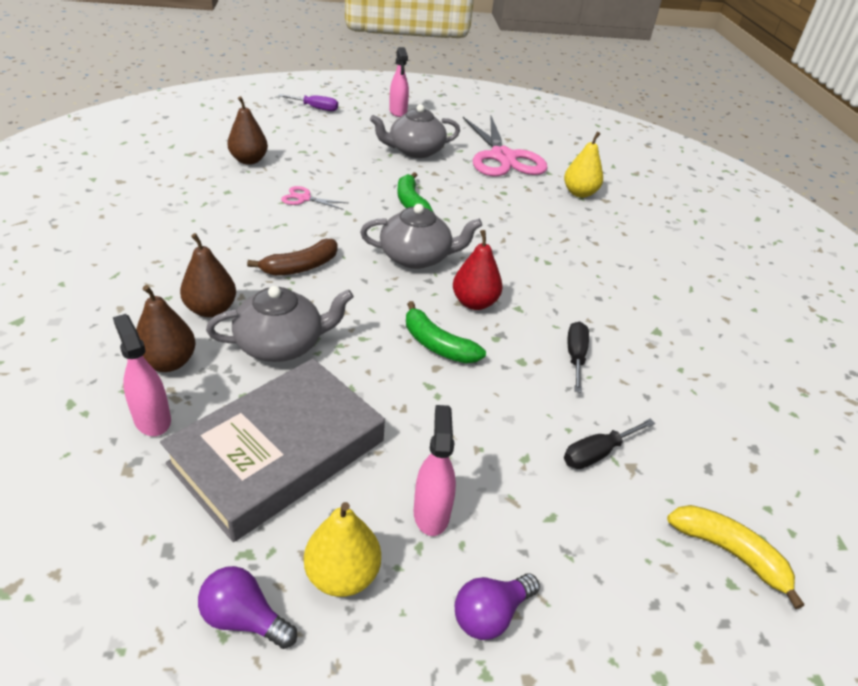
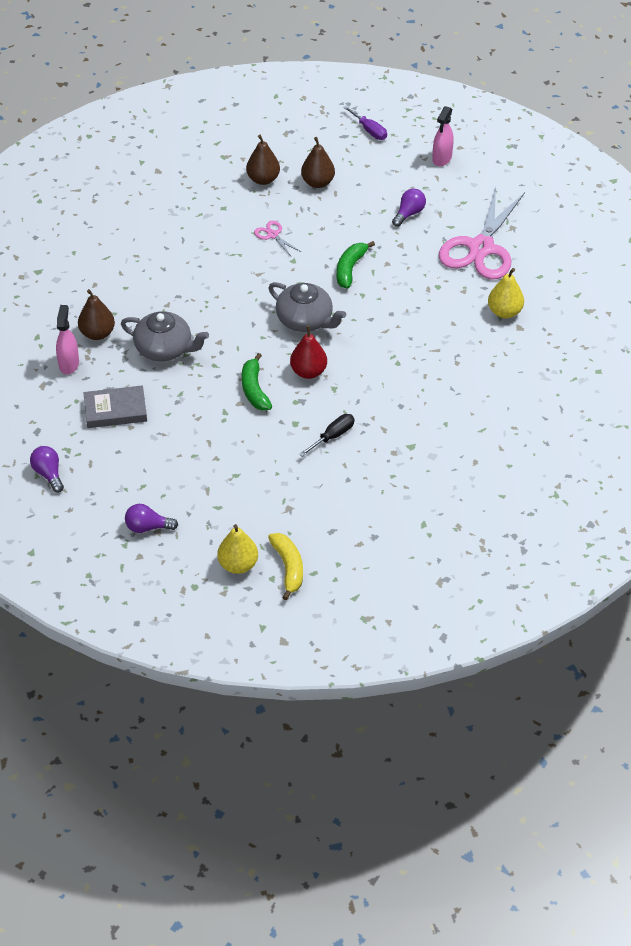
camera: 40 degrees right, 10 degrees up
grey book [160,358,385,542] -> grey book [84,385,147,428], size x0.57
brown pear [180,233,236,317] -> brown pear moved to [301,137,335,188]
brown banana [247,239,338,276] -> none
yellow pear [304,502,381,597] -> yellow pear moved to [217,524,258,574]
grey teapot [370,104,460,158] -> purple light bulb [392,188,426,227]
pink spray bottle [414,405,456,536] -> none
black screwdriver [564,419,655,469] -> none

